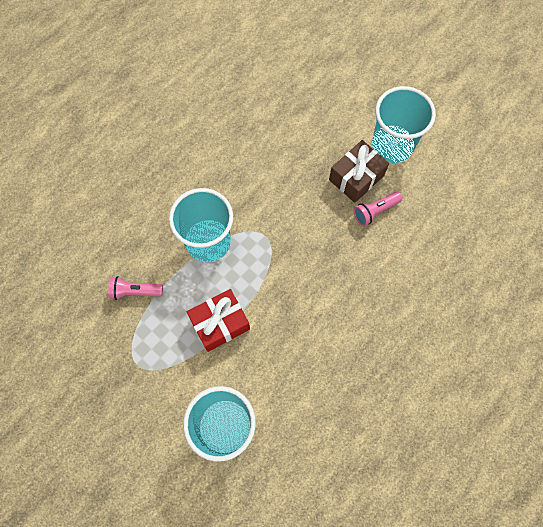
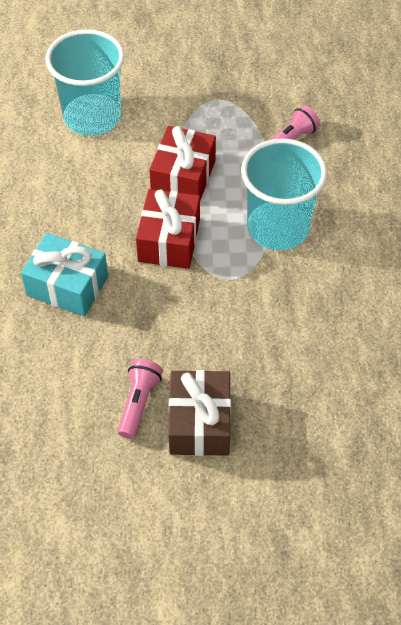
camera: 135 degrees right, 15 degrees down
turquoise cup [372,86,436,163] -> none
none -> turquoise gift [21,233,108,316]
none -> red gift [136,189,200,269]

